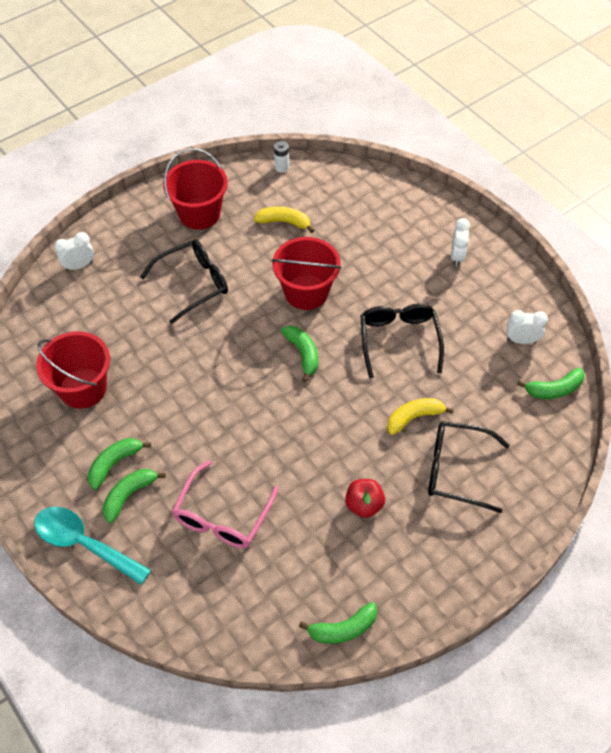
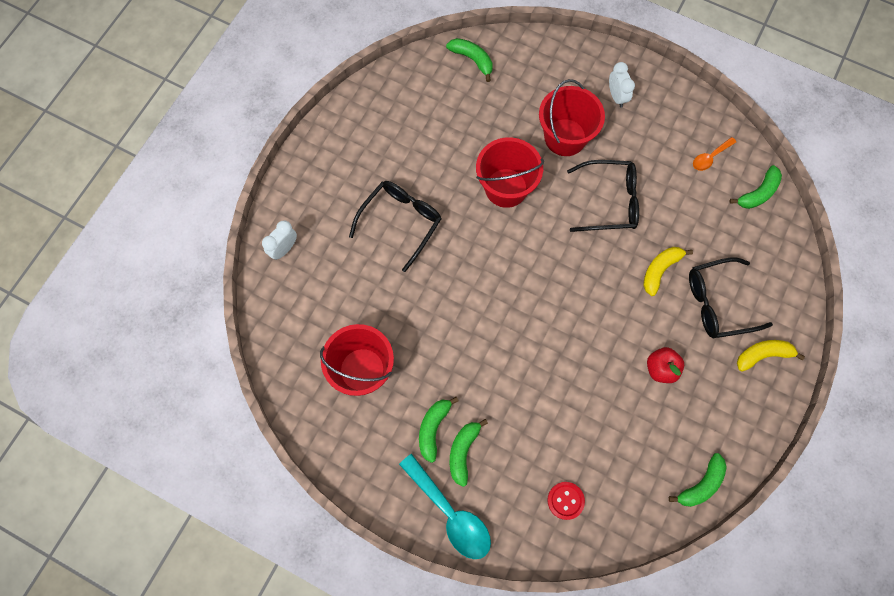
camera: 25 degrees left, 15 degrees up
turquoise spoon [34,506,151,585] -> turquoise spoon turned 135 degrees counterclockwise [399,454,491,559]
red bucket [163,148,228,229] -> red bucket moved to [539,79,605,156]
pink glasses [172,460,279,548] -> none
yellow banana [254,206,314,233] -> yellow banana moved to [737,340,805,372]
white battery [274,141,289,173] -> none
green banana [281,326,318,382] -> green banana moved to [446,38,493,82]
black glasses [361,304,444,379] -> black glasses turned 120 degrees clockwise [567,160,639,232]
white clock [507,310,548,344] -> orange spoon [693,137,736,171]
none -> red button [547,482,585,520]

